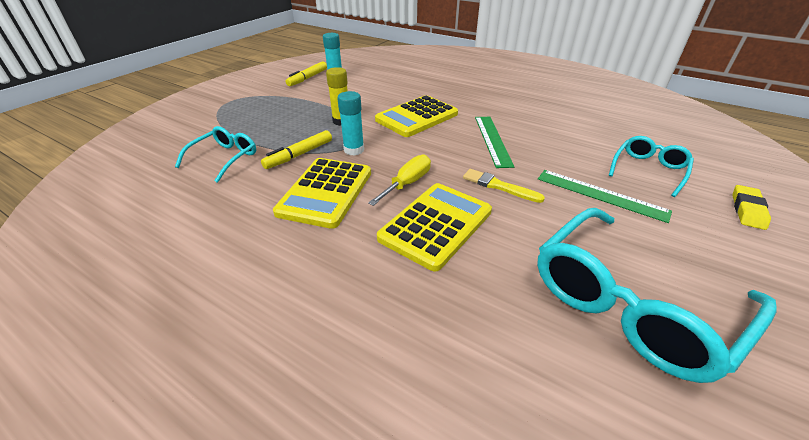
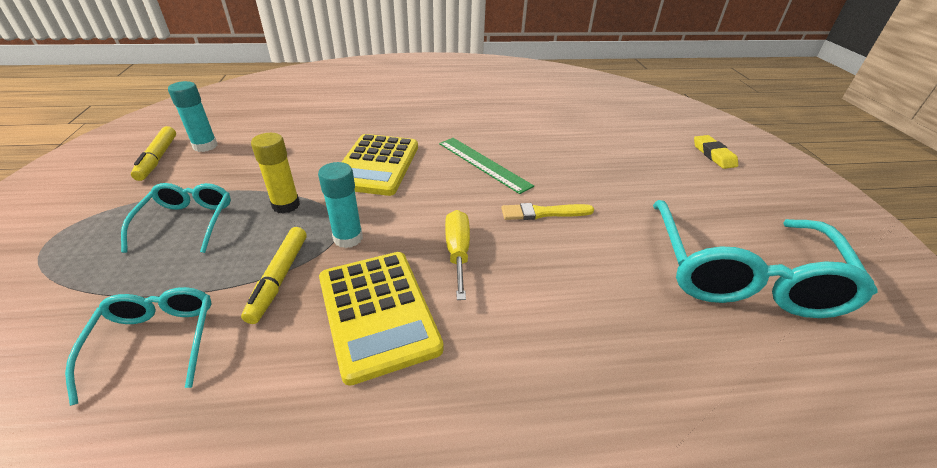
camera: 40 degrees left, 0 degrees up
yellow calculator [377,183,492,272] -> none
green ruler [538,170,672,223] -> none
turquoise glasses [609,136,694,197] -> turquoise glasses moved to [121,183,231,253]

